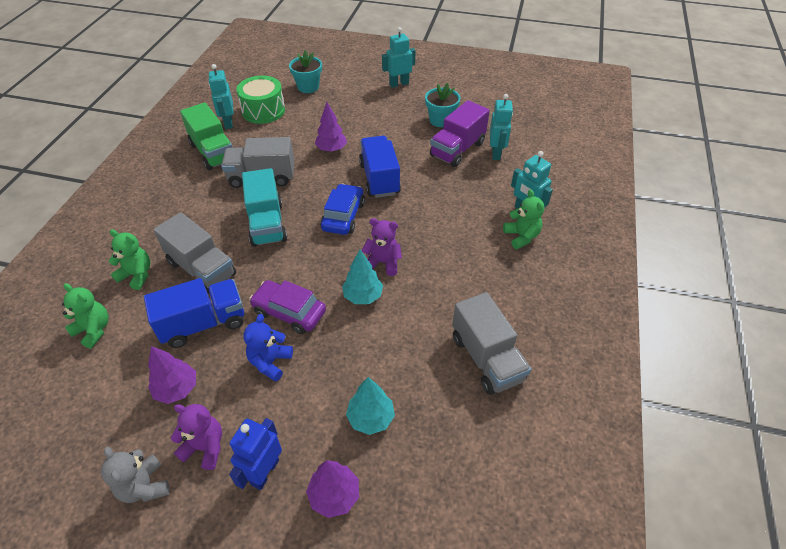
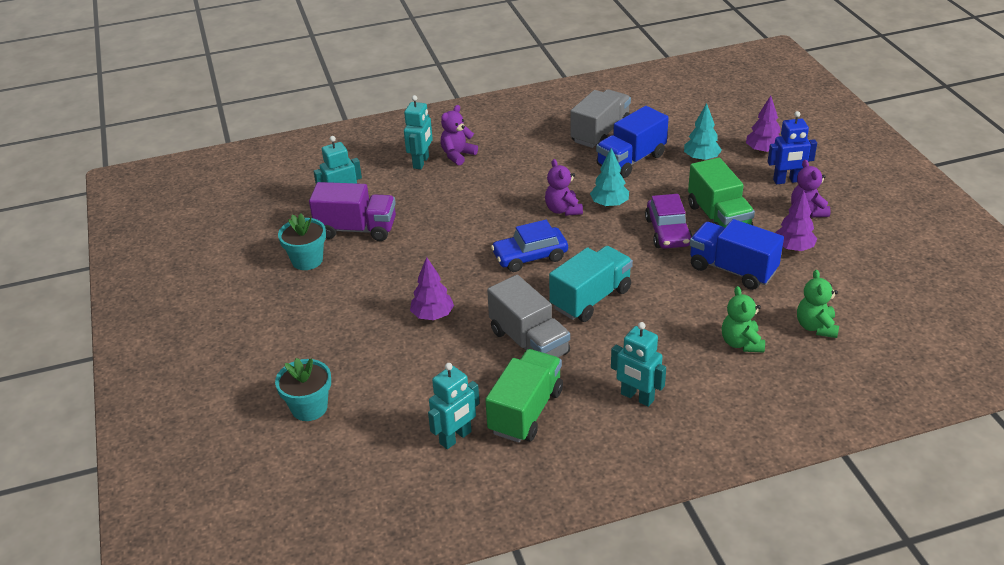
camera: 120 degrees left, 10 degrees down
grey teddy bear [101,447,170,503] -> none
grey truck [153,212,236,294] -> none
green drum [236,76,285,124] -> none
blue teddy bear [244,314,293,382] -> green truck [688,158,755,227]
blue truck [359,136,401,198] -> blue truck moved to [596,106,669,178]
turquoise robot [382,27,416,88] -> turquoise robot moved to [611,322,666,407]
green teddy bear [503,190,544,249] -> purple teddy bear [441,105,478,166]

